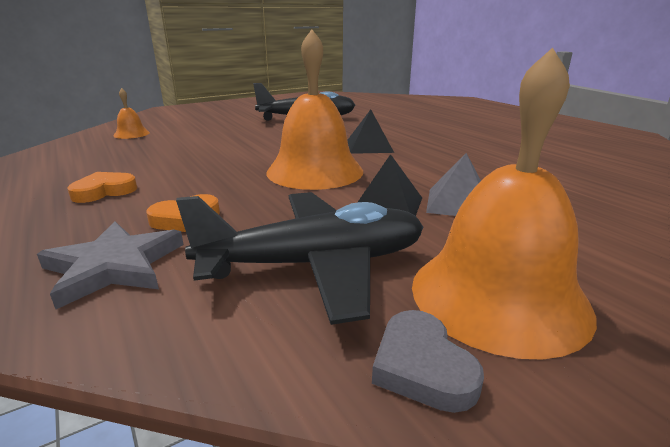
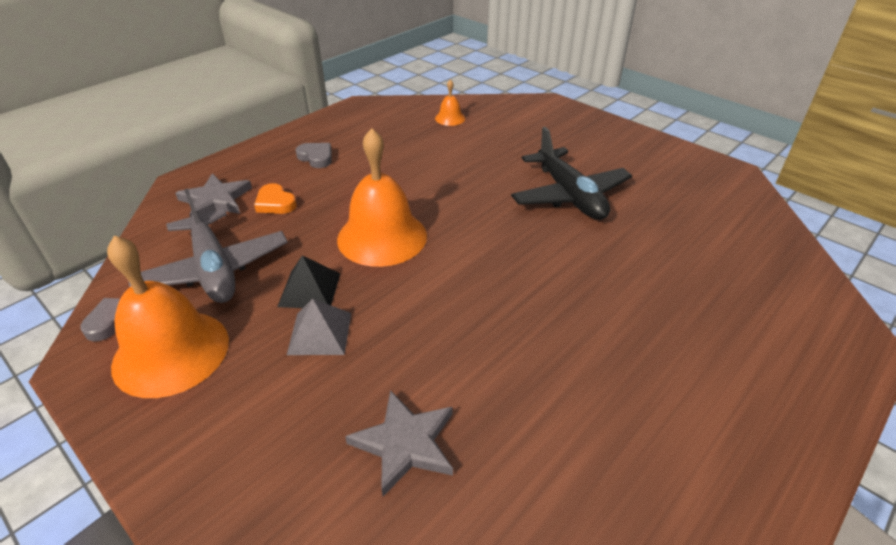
camera: 75 degrees right, 15 degrees up
orange heart [67,172,137,203] -> grey heart [296,143,332,168]
black plane [176,192,423,325] -> grey plane [128,189,288,303]
black pyramid [347,109,394,154] -> none
none -> grey star [345,390,453,496]

